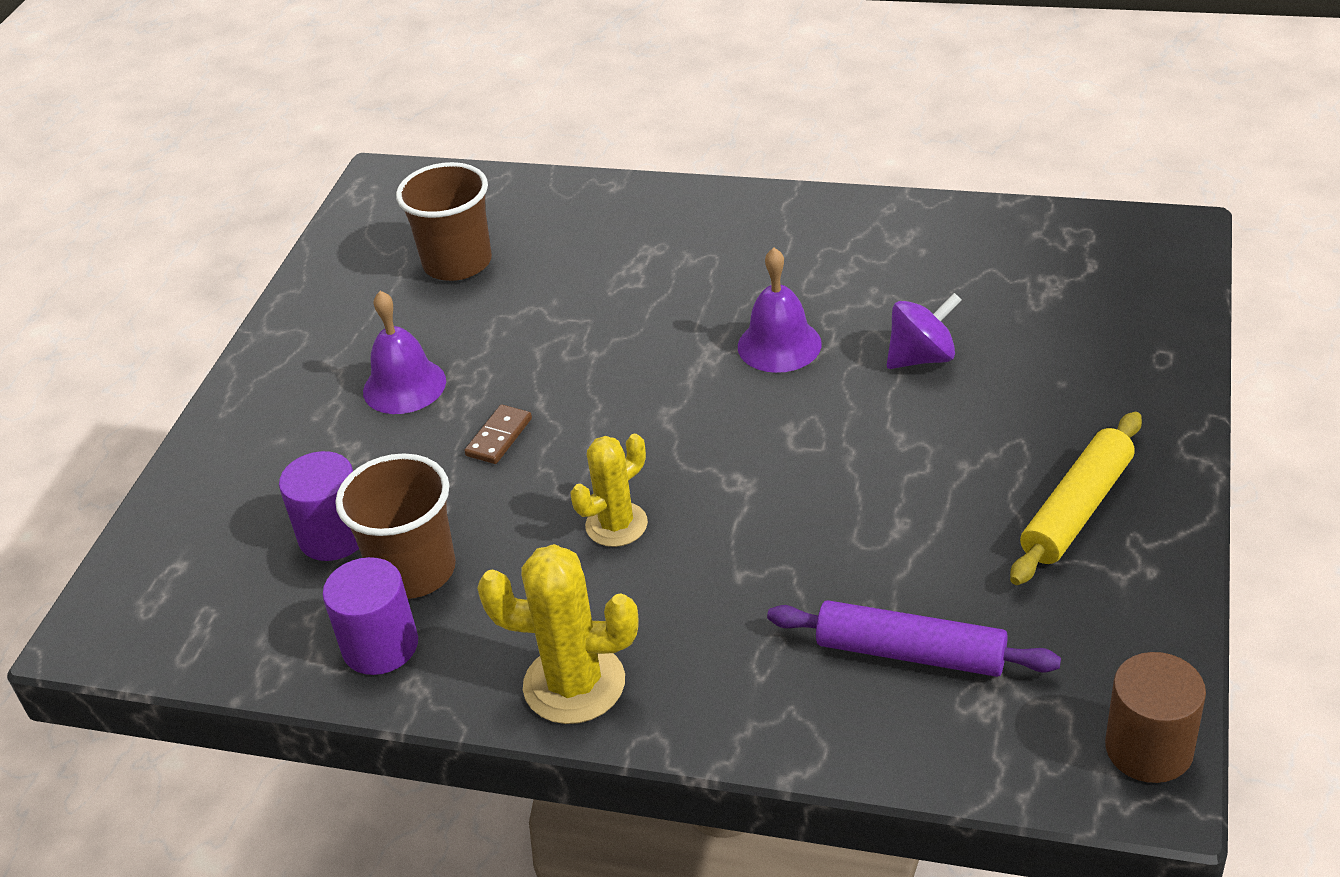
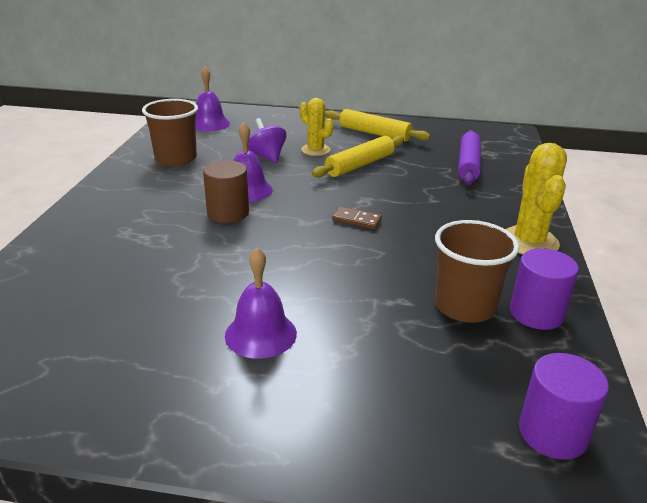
camera: 100 degrees left, 10 degrees down
purple cylinder [279,451,359,561] -> purple cylinder moved to [519,353,609,460]
brown cup [396,162,492,281] -> brown cup moved to [142,99,198,166]
brown domino [464,405,532,464] -> brown domino moved to [332,207,382,229]
yellow cactus [570,434,648,547] -> yellow cactus moved to [299,98,334,156]
brown cylinder [1105,652,1206,783] -> brown cylinder moved to [203,160,249,223]
none -> purple bell [195,67,230,131]
none -> yellow rolling pin [312,136,404,178]

